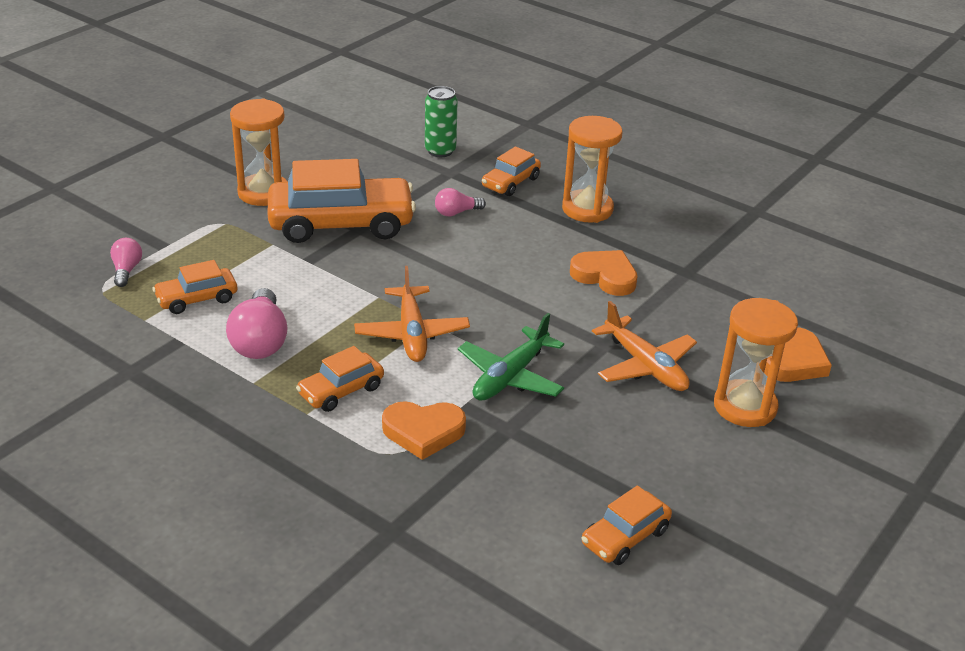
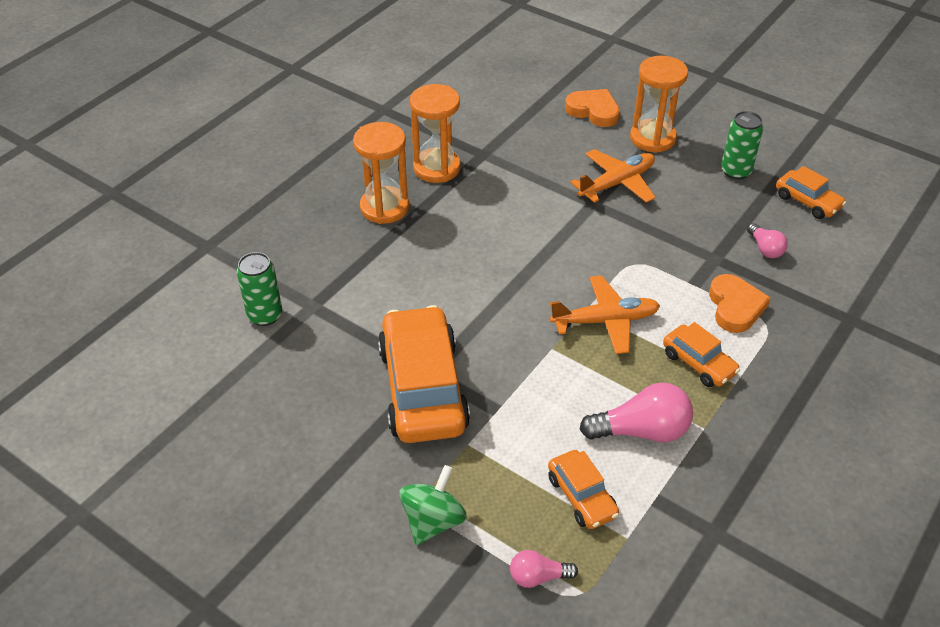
camera: 90 degrees left, 10 degrees up
orange hourglass [230,99,288,206] -> orange hourglass moved to [410,84,460,183]
pink light bulb [435,188,486,217] -> pink light bulb moved to [747,223,788,258]
green plane [458,313,564,401] -> none
orange car [482,146,541,196] -> none
orange heart [570,250,638,296] -> none
none -> green spinning top [399,465,467,545]
none -> green can [721,111,763,180]

